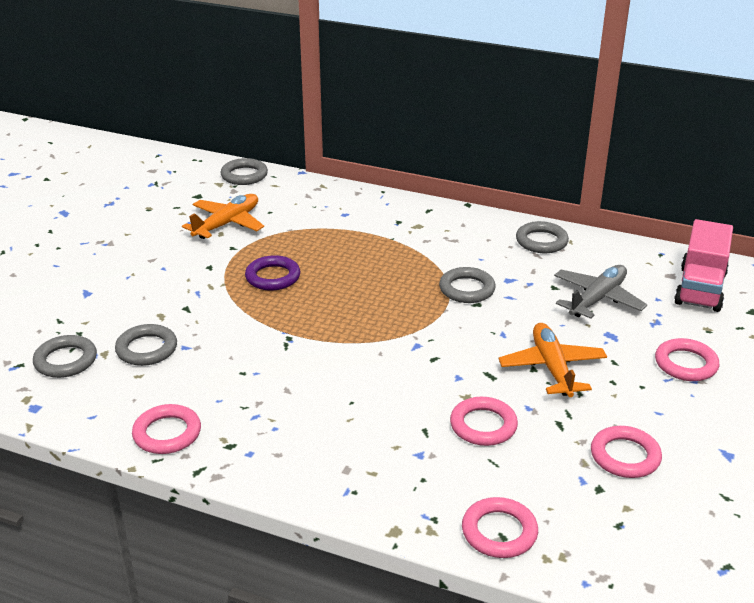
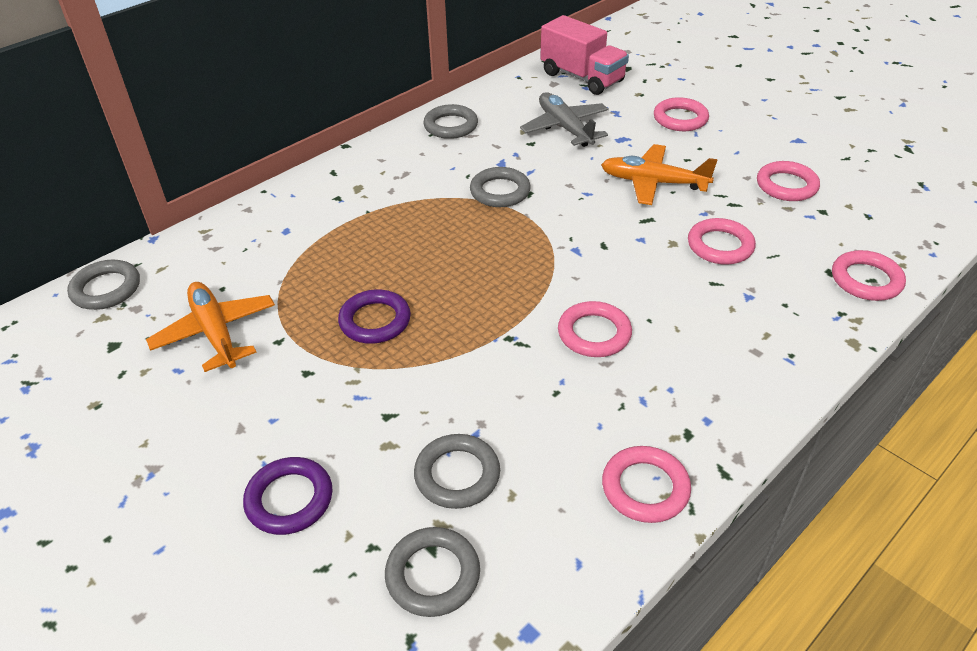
camera: 65 degrees left, 10 degrees up
none -> purple ring [243,457,333,535]
none -> pink ring [558,301,632,357]

